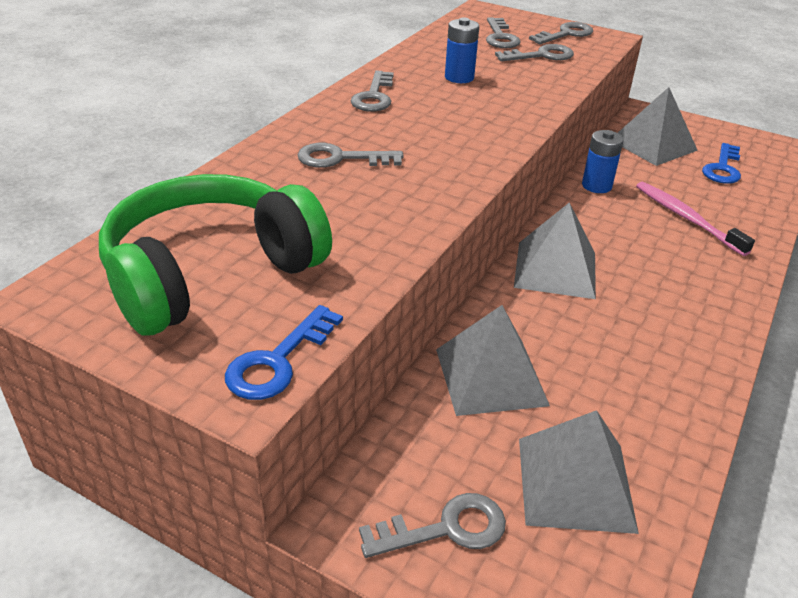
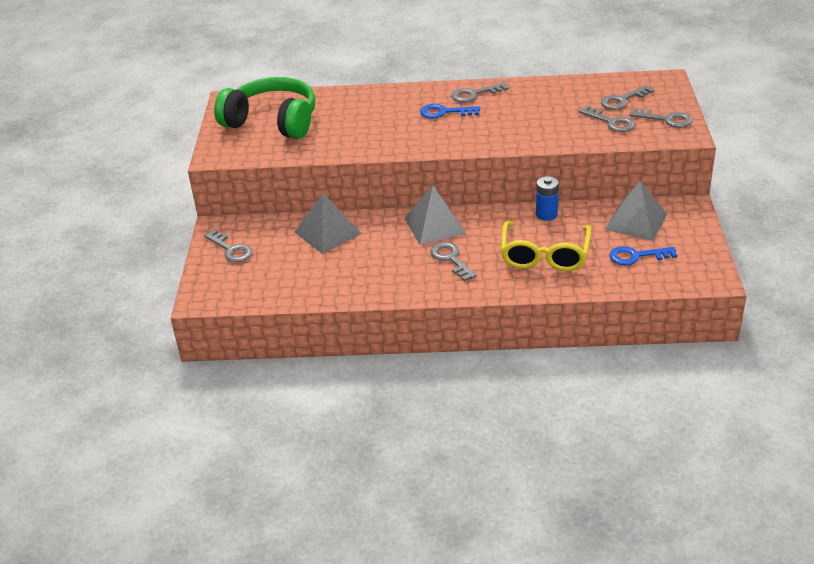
camera: 65 degrees right, 0 degrees up
blue key [225,305,343,400] -> blue key moved to [420,104,480,119]
grey key [298,143,403,168] -> grey key moved to [430,242,477,281]
blue battery [445,17,479,83] -> none
grey pyramid [519,410,639,534] -> none
pink toothbrush [636,182,755,256] -> yellow glasses [501,221,591,271]

